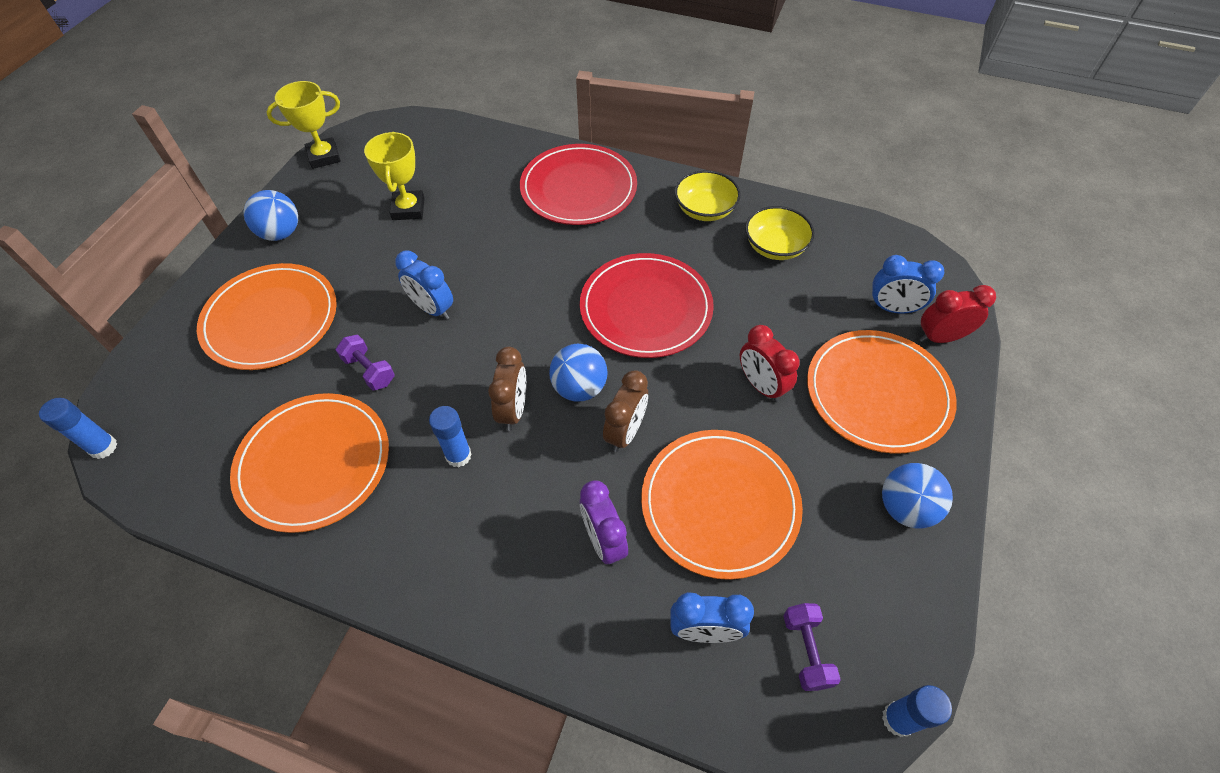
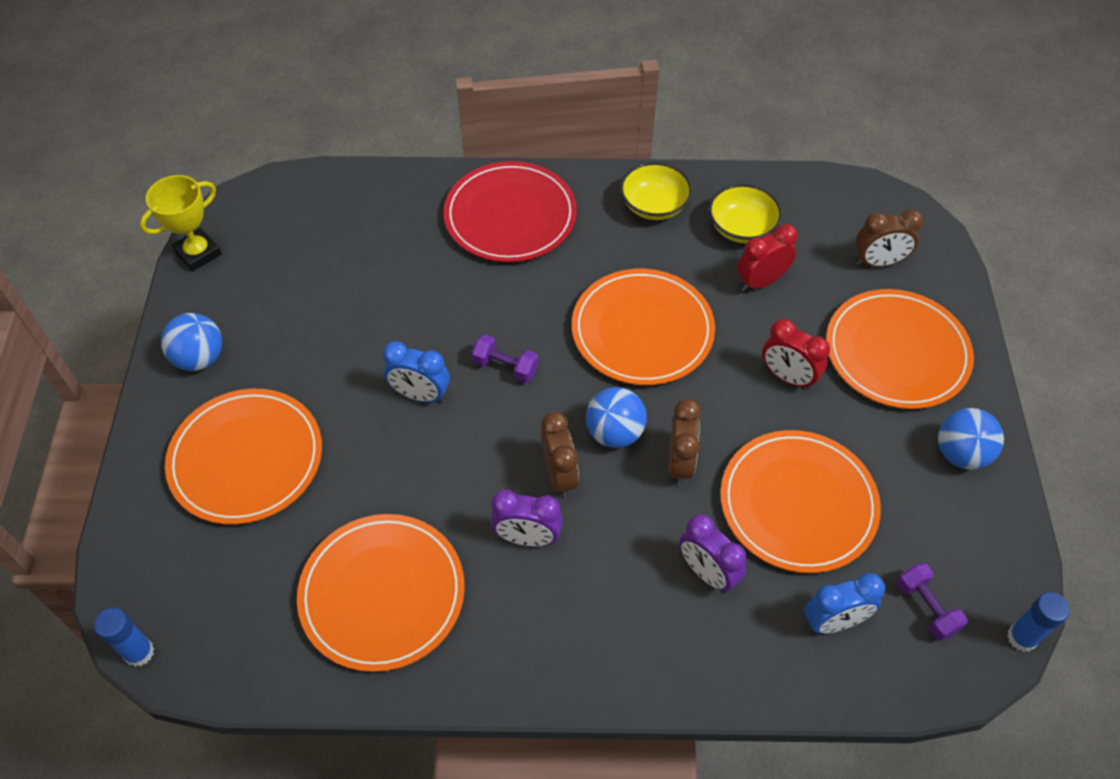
camera: 20 degrees left, 0 degrees up
purple dumbbell [336,335,395,390] -> purple dumbbell moved to [471,334,539,383]
yellow trophy [364,132,425,220] -> none
blue glue stick [429,406,472,467] -> purple clock [491,490,563,547]
red plate [580,253,714,358] -> orange plate [572,269,715,385]
blue clock [870,255,944,313] -> brown clock [855,209,923,267]
red clock [919,285,996,343] -> red clock moved to [737,224,798,291]

